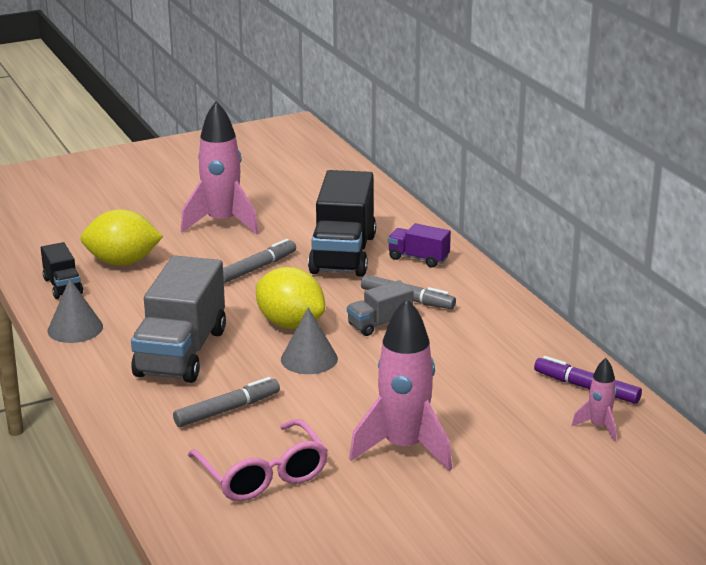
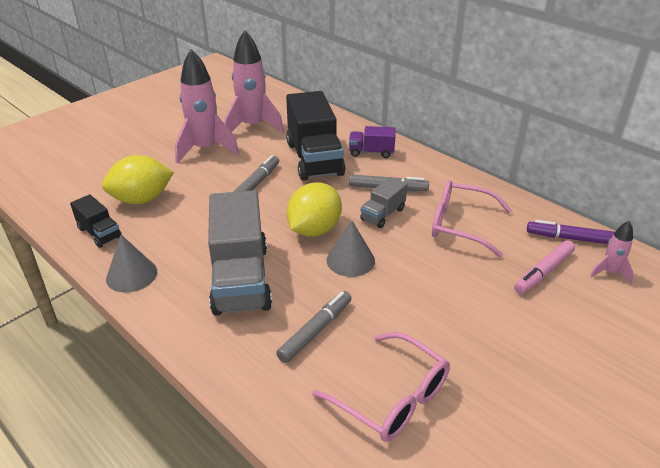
camera: 20 degrees left, 10 degrees up
yellow lemon [256,267,325,329] -> yellow lemon turned 75 degrees counterclockwise [287,182,342,237]
pink rocket [349,298,452,471] -> pink rocket moved to [224,30,284,133]
none -> pink glasses [432,180,512,257]
none -> pink marker [514,240,575,294]

